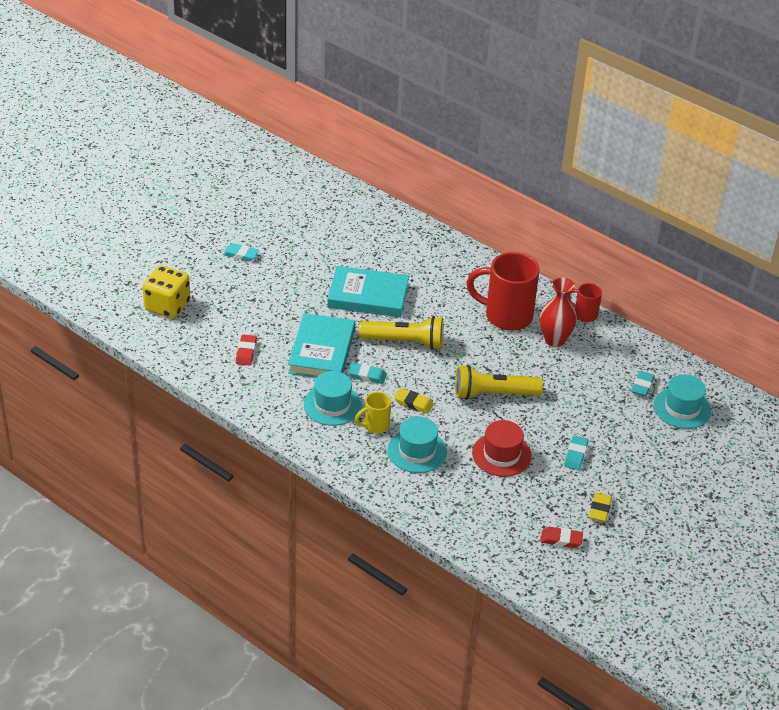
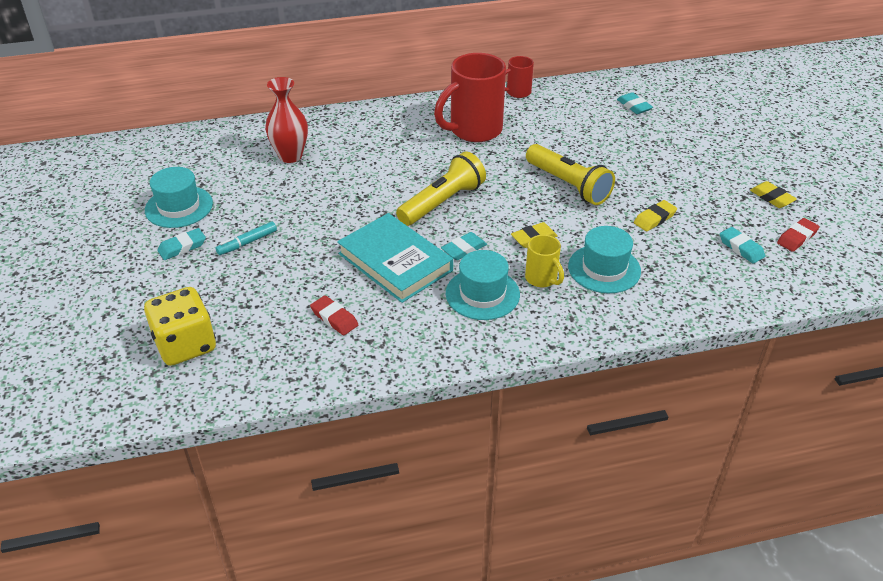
camera: 50 degrees left, 0 degrees up
turquoise book [327,266,409,318] -> none
yellow mug [355,392,391,434] -> yellow mug turned 45 degrees counterclockwise [525,235,564,287]
yellow flashlight [455,365,543,400] -> yellow flashlight turned 75 degrees counterclockwise [526,144,615,205]
red hat [472,420,532,477] -> yellow eraser [634,200,677,231]
red vase [540,278,577,347] -> red vase moved to [265,77,308,163]
turquoise eraser [564,435,588,470] -> turquoise eraser moved to [720,227,765,264]
turquoise hat [654,375,711,429] -> turquoise hat moved to [145,167,213,228]
none -> turquoise marker [216,222,277,255]

